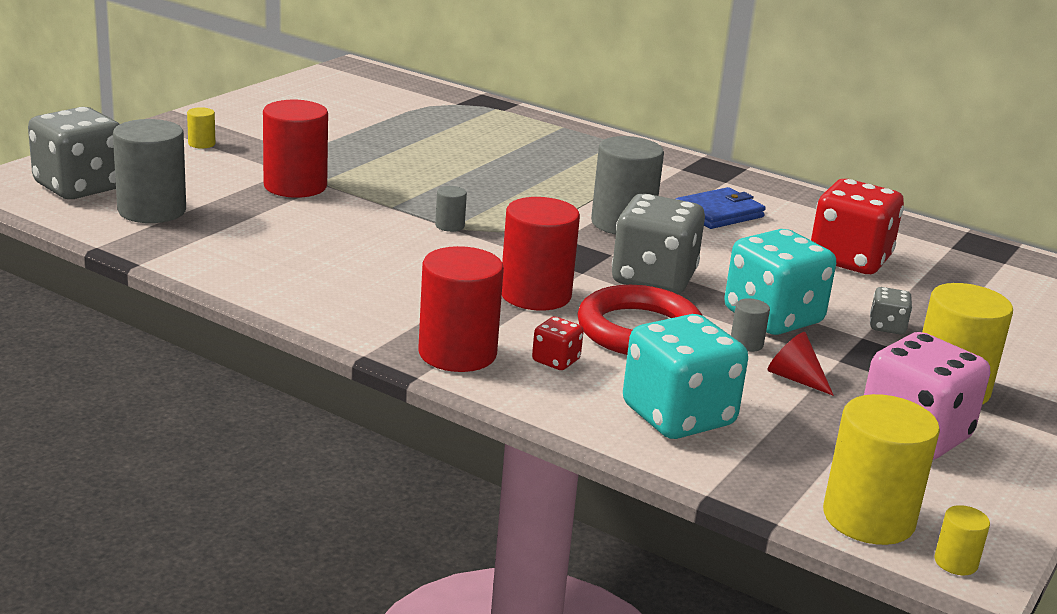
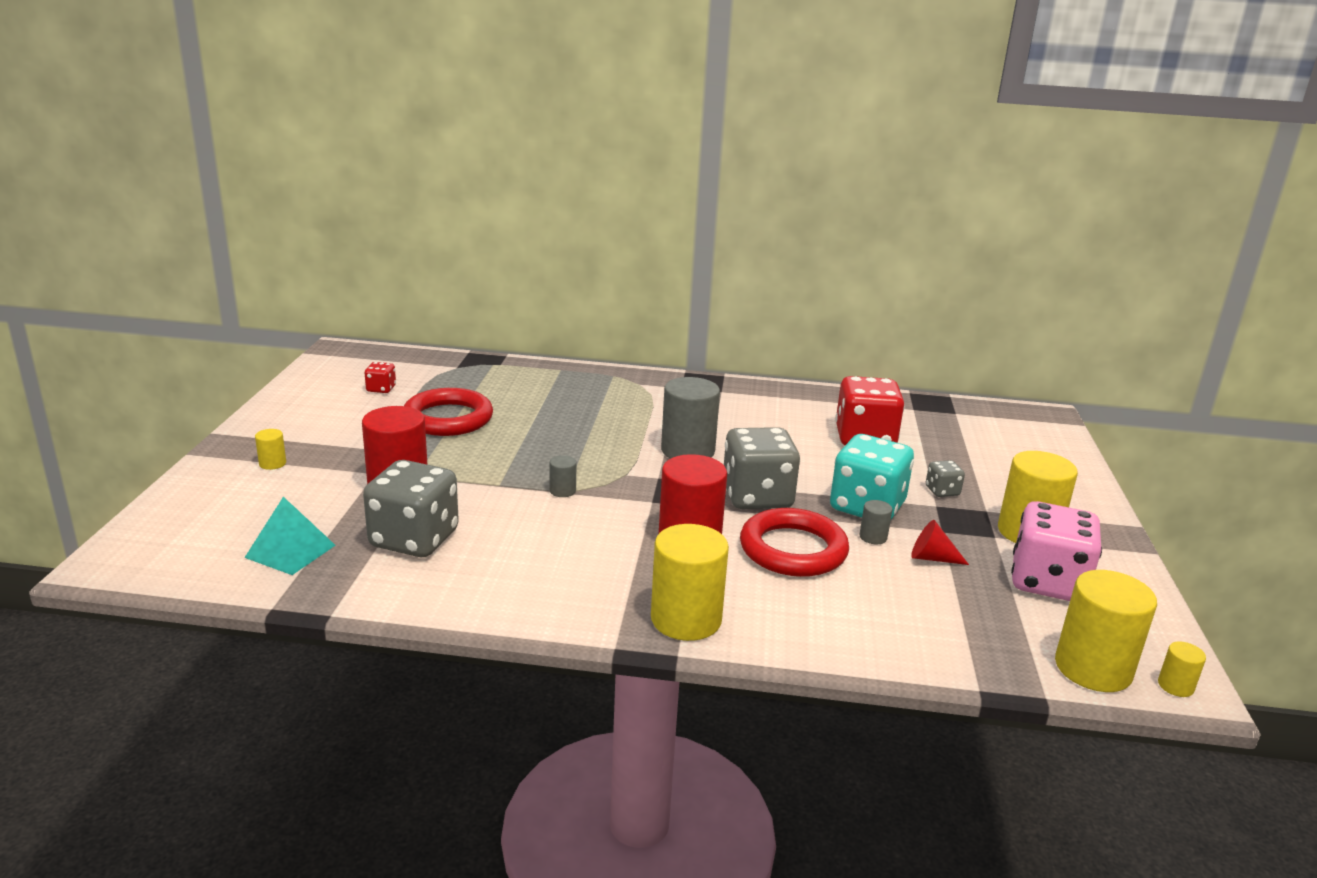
camera: 25 degrees left, 0 degrees up
grey dice [28,107,119,199] -> grey dice moved to [363,460,459,557]
grey cylinder [113,119,186,223] -> turquoise pyramid [244,497,336,575]
red cylinder [418,246,504,372] -> yellow cylinder [651,524,729,641]
red dice [532,317,584,370] -> red dice moved to [365,362,396,393]
turquoise dice [623,314,748,439] -> none
blue wallet [676,187,766,229] -> none
none -> red ring [404,388,493,436]

